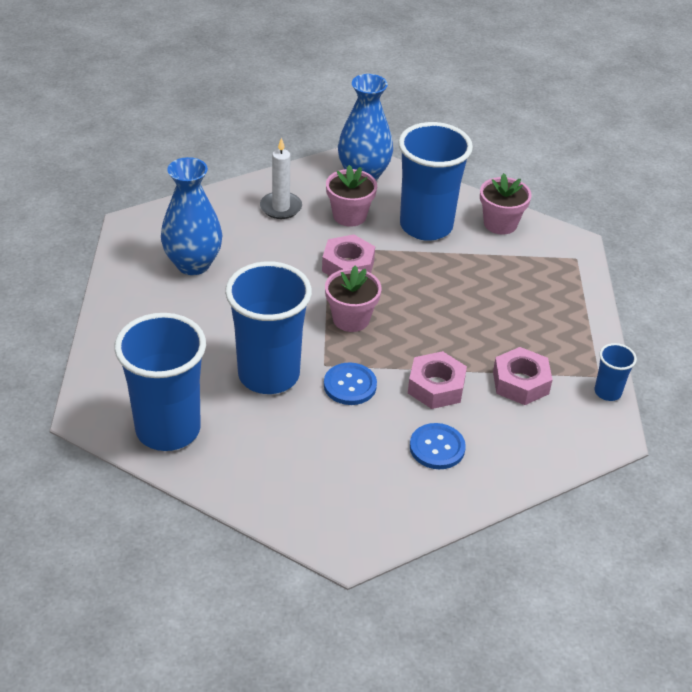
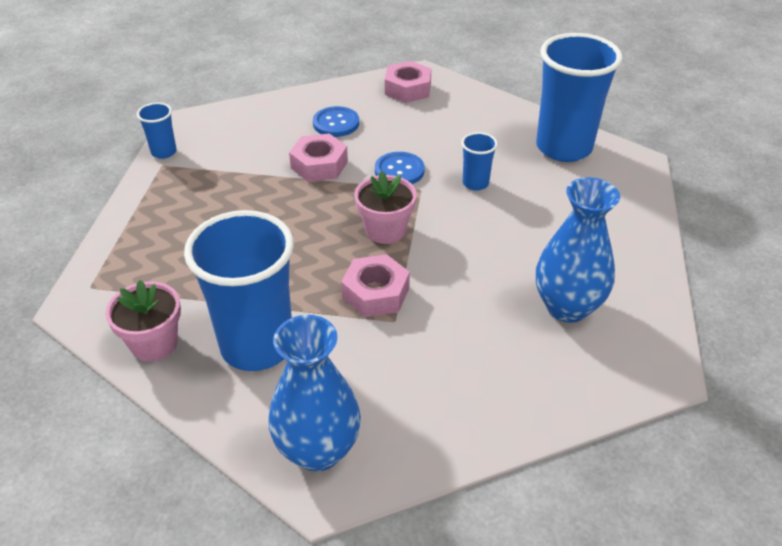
camera: 170 degrees left, 0 degrees up
blue cup [225,261,312,394] -> blue cup [461,132,498,191], size x0.45
white candle [260,138,302,219] -> none
pink flower pot [326,165,377,227] -> none
pink nut [493,347,553,405] -> pink nut moved to [385,61,431,103]

